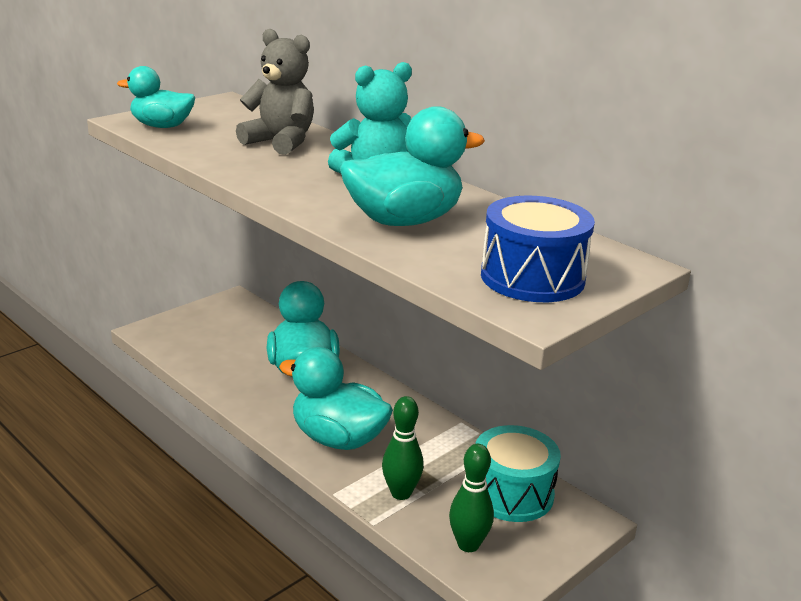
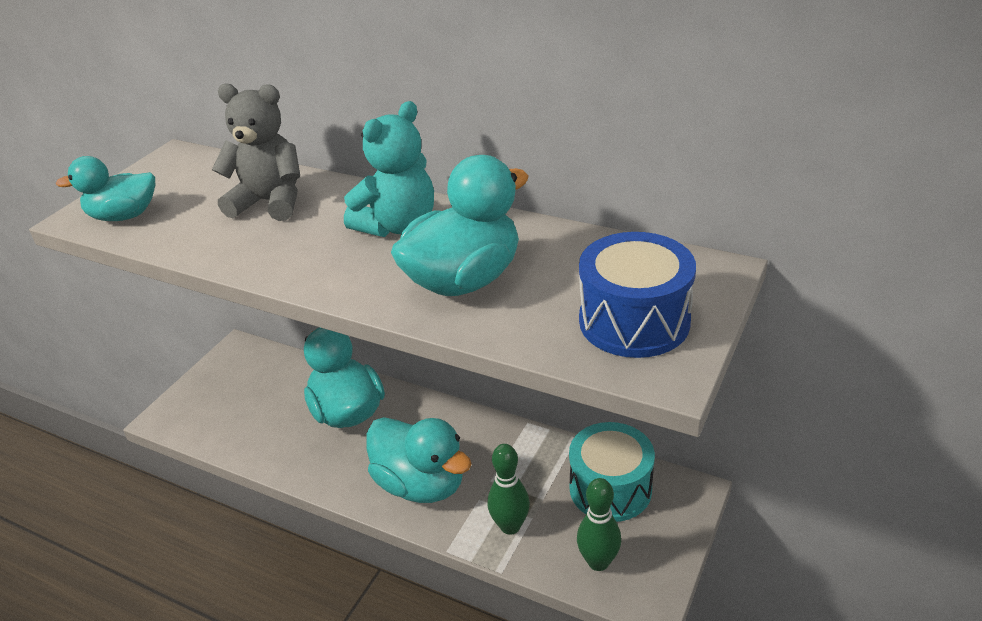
camera: 15 degrees left, 10 degrees up
turquoise duck [279,347,393,450] -> turquoise duck turned 150 degrees counterclockwise [367,417,472,503]

